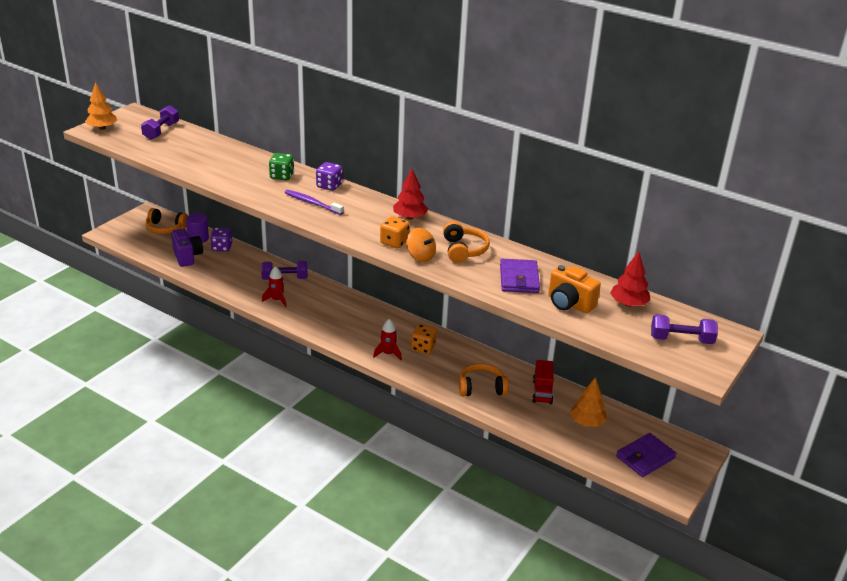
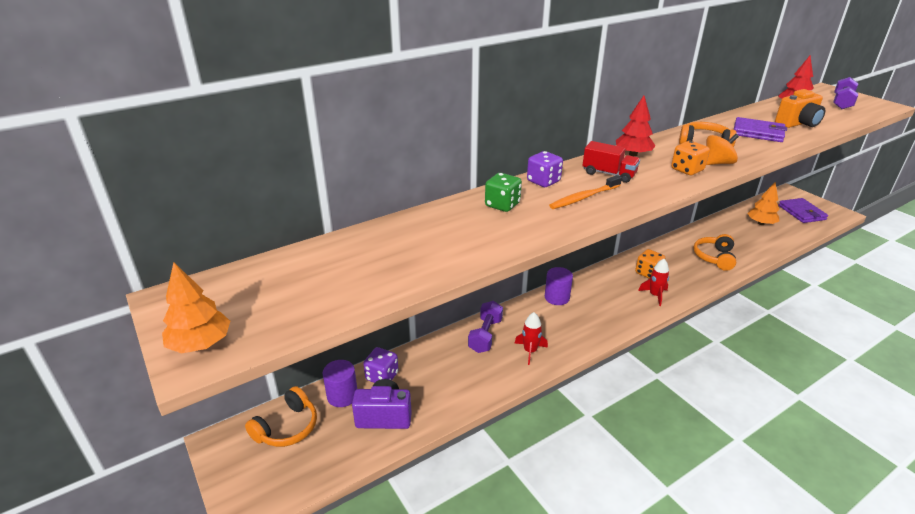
camera: 65 degrees left, 0 degrees up
purple dumbbell [141,105,179,140] -> none
purple toothbrush [285,190,344,215] -> orange toothbrush [549,175,622,209]
red truck [532,360,554,404] -> red truck moved to [582,141,640,183]
none -> purple cylinder [545,267,573,305]

